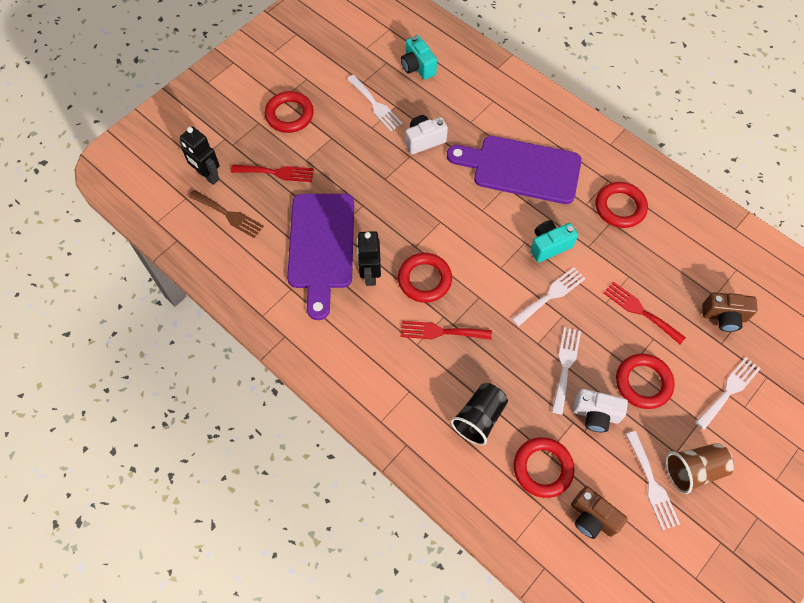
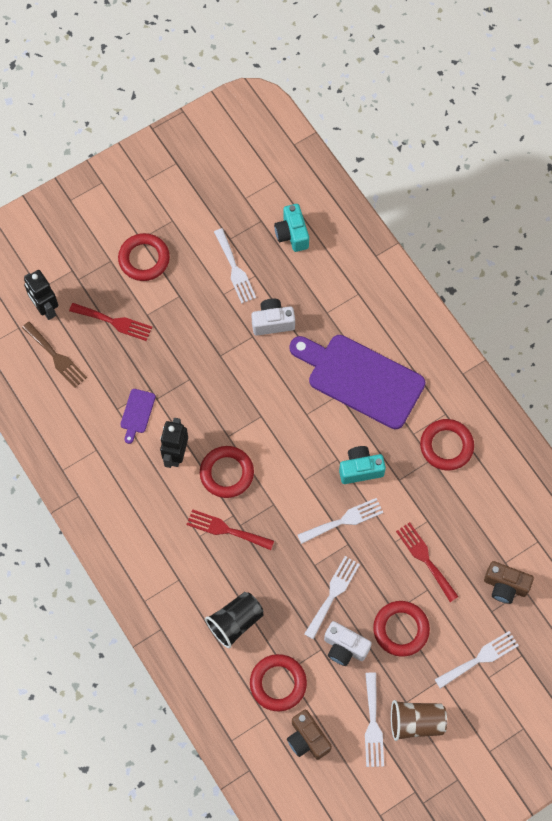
camera: 15 degrees right, 5 degrees up
purple cutting board [287,194,354,320] -> purple cutting board [120,389,156,444], size x0.41

